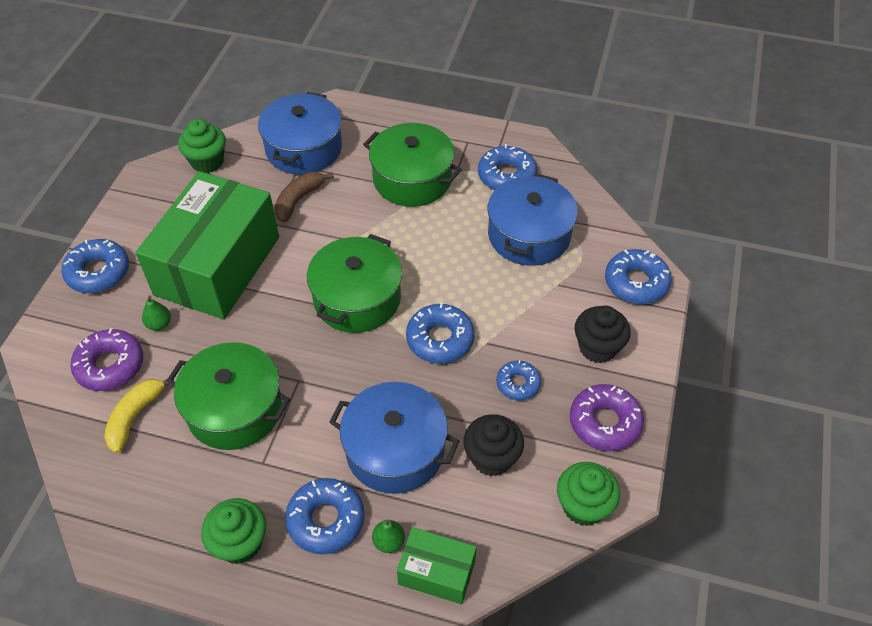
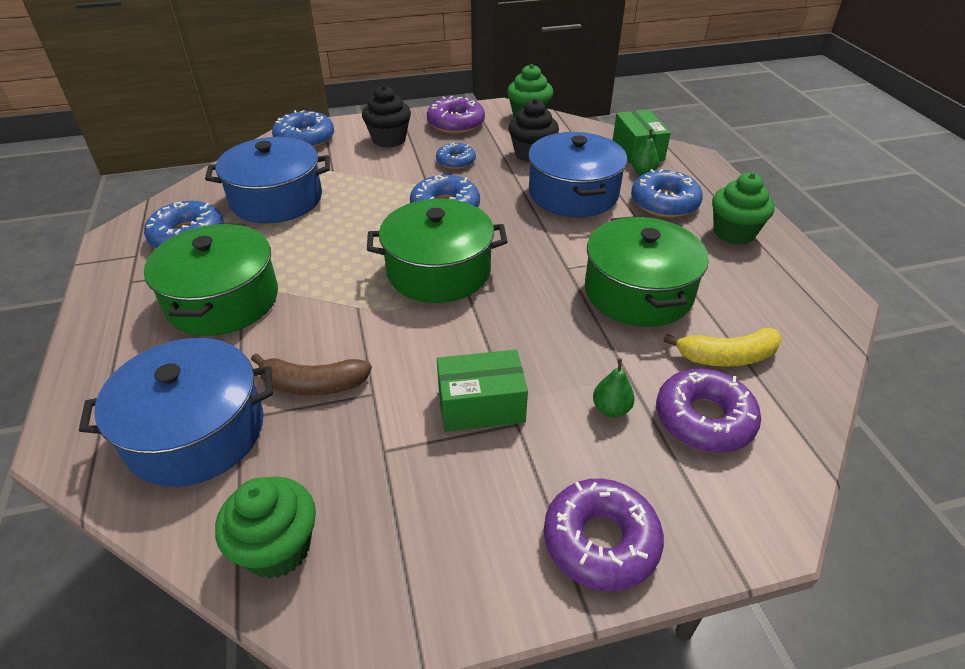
camera: 120 degrees left, 10 degrees down
blue donut [62,239,129,293] -> purple donut [544,479,664,591]
green box [136,171,279,319] -> green box [437,350,528,432], size x0.46

